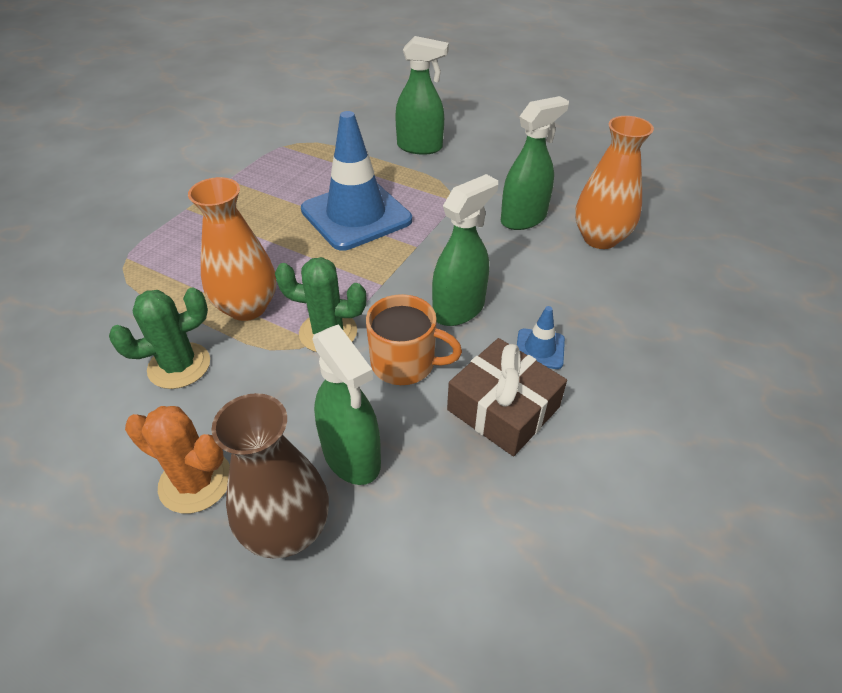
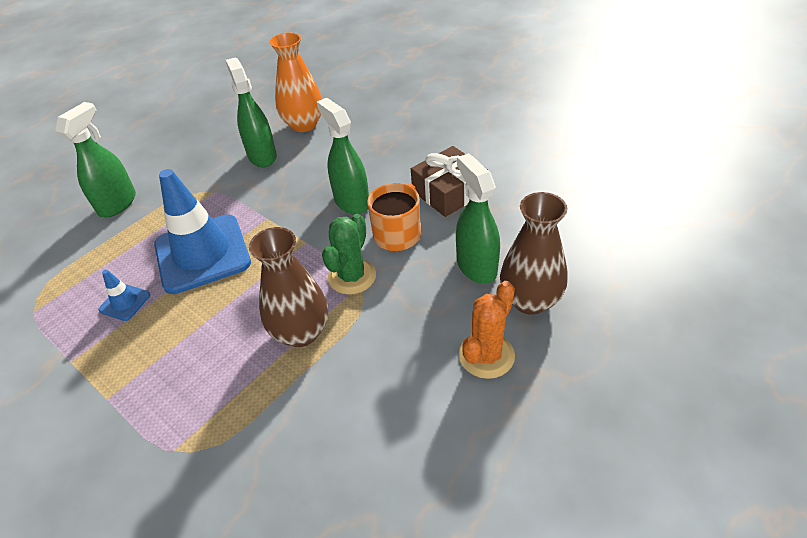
camera: 75 degrees left, 0 degrees up
green cactus [109,288,210,389] -> none
orange vase [188,177,276,321] -> brown vase [249,227,328,347]
green spray bottle [312,324,381,485] -> green spray bottle turned 90 degrees counterclockwise [456,153,500,284]
blue traffic cone [517,306,565,369] -> blue traffic cone moved to [99,270,150,321]

